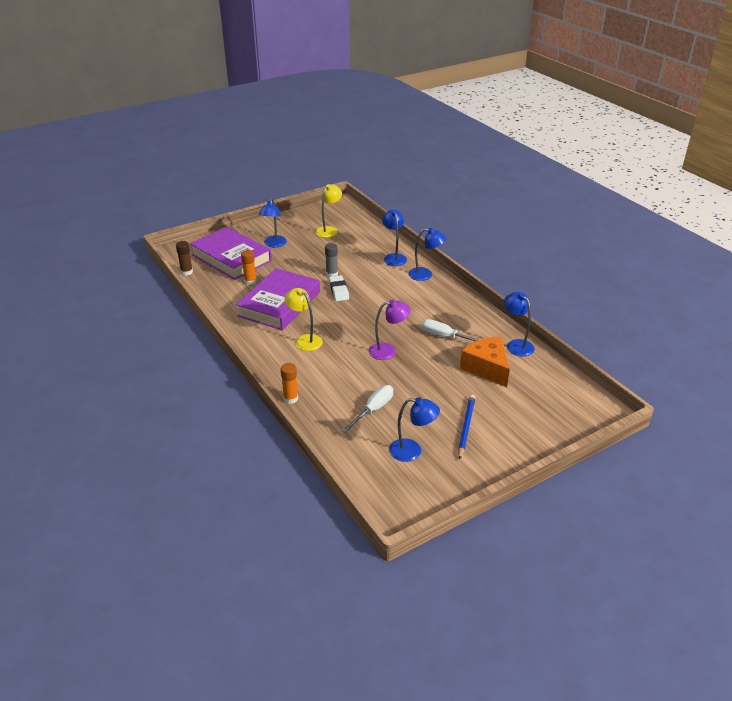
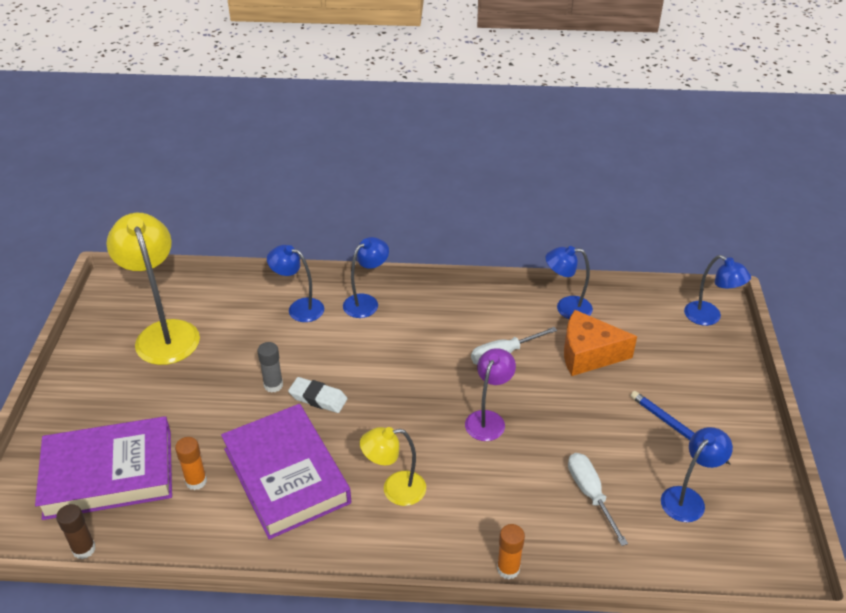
camera: 55 degrees left, 5 degrees up
blue lamp [259,198,287,247] -> blue lamp moved to [684,255,751,326]
yellow lamp [315,184,342,238] -> yellow lamp [106,213,200,365], size x1.72

